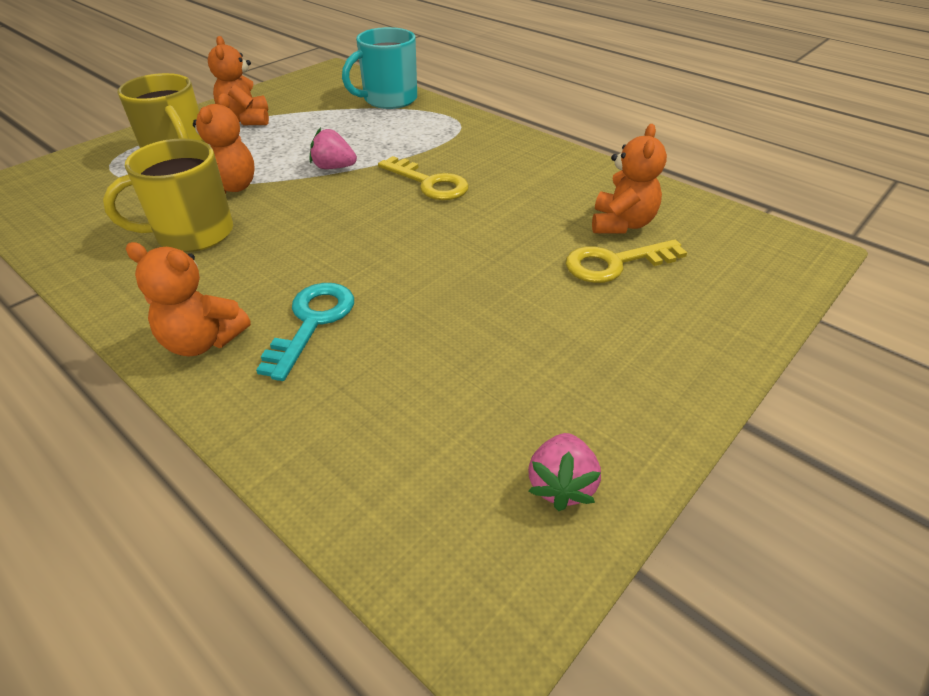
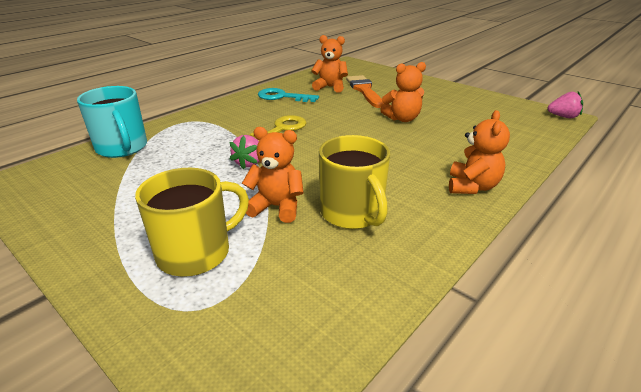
camera: 90 degrees left, 10 degrees down
orange teddy bear [208,36,269,125] -> orange teddy bear moved to [380,62,426,122]
turquoise key [256,283,354,381] -> turquoise key moved to [258,88,319,102]
pink strawberry [528,433,601,511] -> pink strawberry moved to [548,91,583,118]
yellow key [566,239,687,283] -> orange brush [346,75,384,108]

